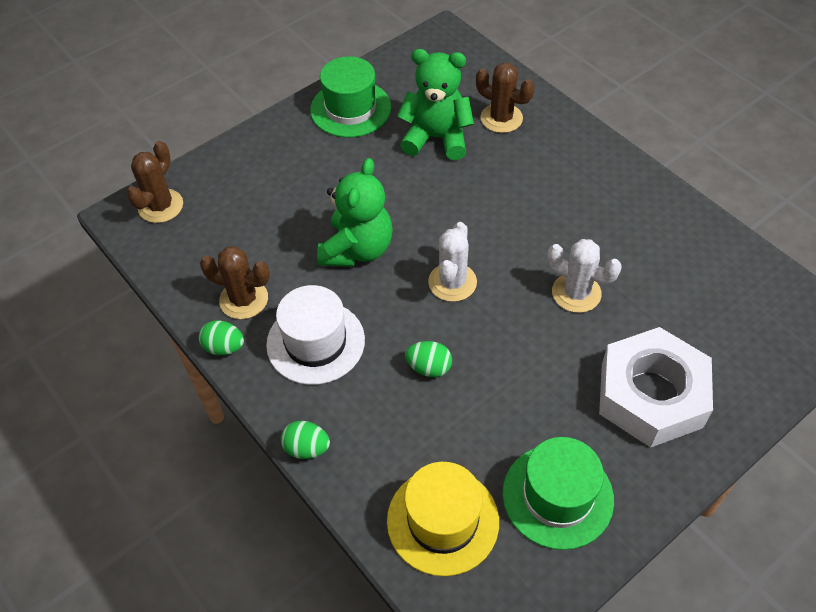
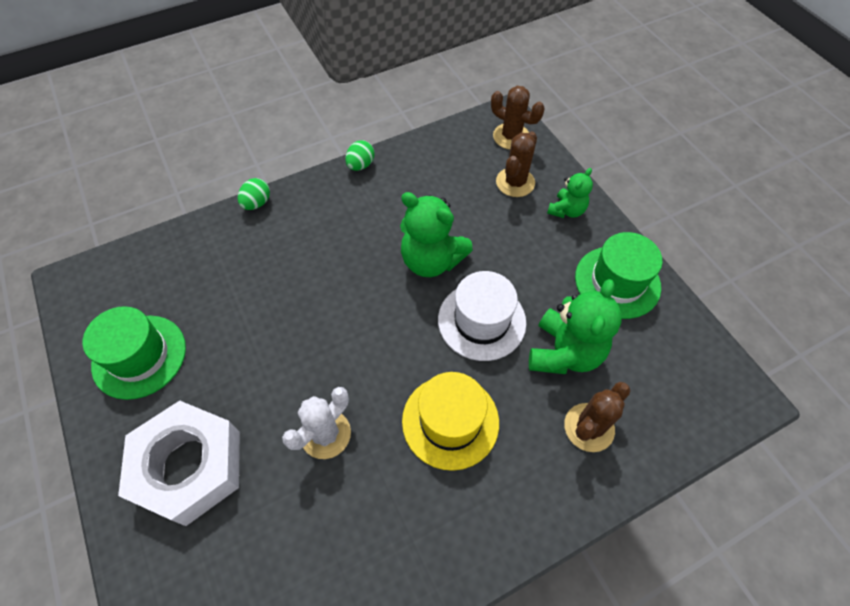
camera: 100 degrees right, 5 degrees up
brown cactus [200,246,270,319] -> brown cactus moved to [496,131,537,197]
white hat [266,285,365,385] -> white hat moved to [438,271,526,361]
yellow hat [387,462,499,576] -> yellow hat moved to [402,372,499,471]
green egg [405,341,452,377] -> none
white cactus [428,222,477,302] -> none
none -> green teddy bear [547,168,593,218]

